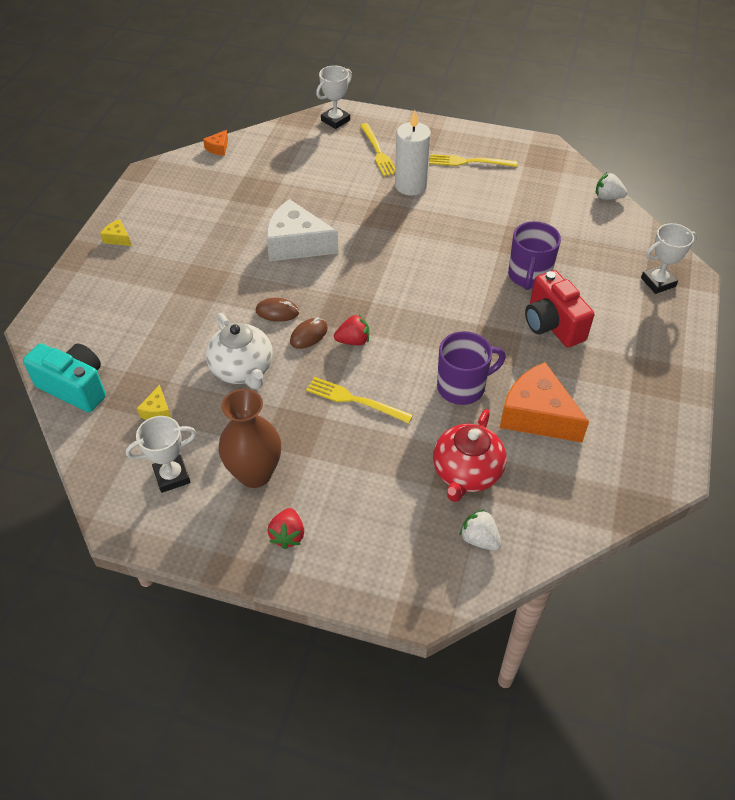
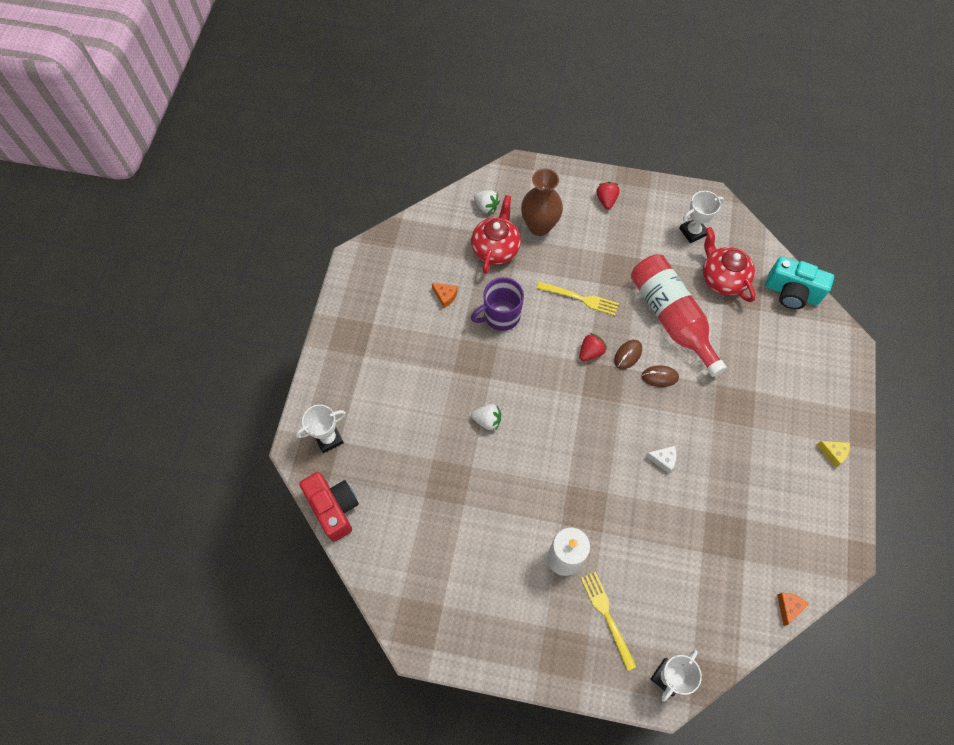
camera: 175 degrees right, 15 degrees up
yellow cheese [137,385,171,420] -> red teapot [703,227,756,302]
white teapot [206,313,273,389] -> red bottle [631,254,727,377]
brown vase [219,389,281,488] -> brown vase moved to [521,168,563,236]
white cheese [267,199,338,261] -> white cheese [646,446,676,473], size x0.43
red strawberry [334,314,369,346] -> red strawberry turned 150 degrees clockwise [579,333,607,361]
yellow fork [430,154,517,167] -> none
orange cheese [500,362,589,442] -> orange cheese [432,283,458,308], size x0.43
purple mug [508,221,561,290] -> none
red camera [525,270,594,347] -> red camera moved to [300,472,359,542]
white strawberry [596,173,627,200] -> white strawberry moved to [471,404,501,431]

